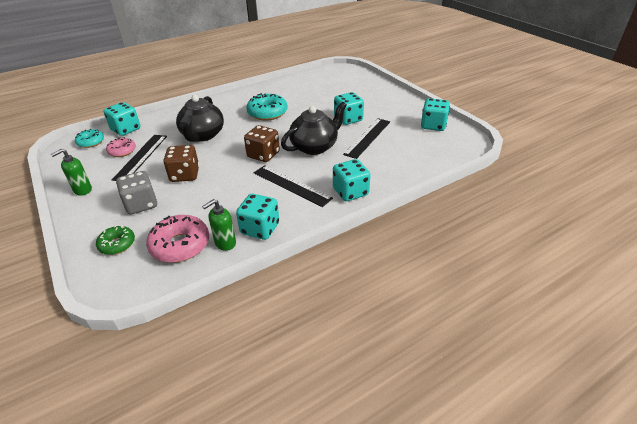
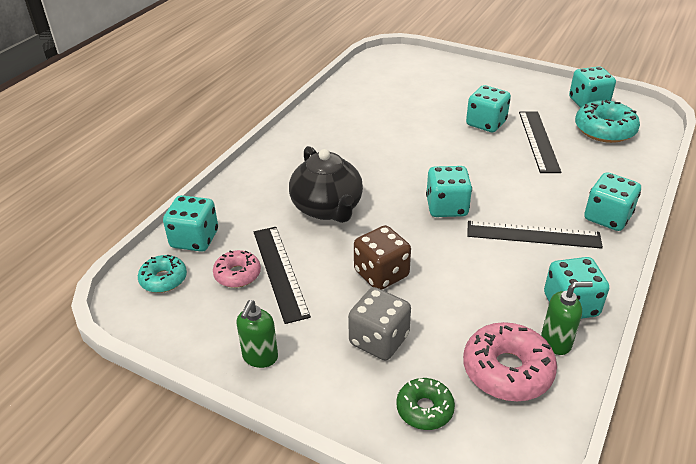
camera: 30 degrees left, 0 degrees up
green soap dispenser [202,199,236,251] -> green soap dispenser turned 120 degrees counterclockwise [541,281,593,355]
brown dice [244,125,280,162] -> turquoise dice [426,166,472,217]
turquoise donut [246,93,288,121] -> turquoise donut moved to [575,100,640,143]
black teapot [281,102,347,155] -> none

